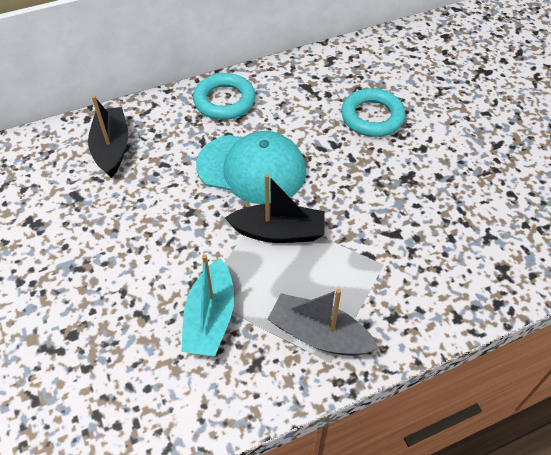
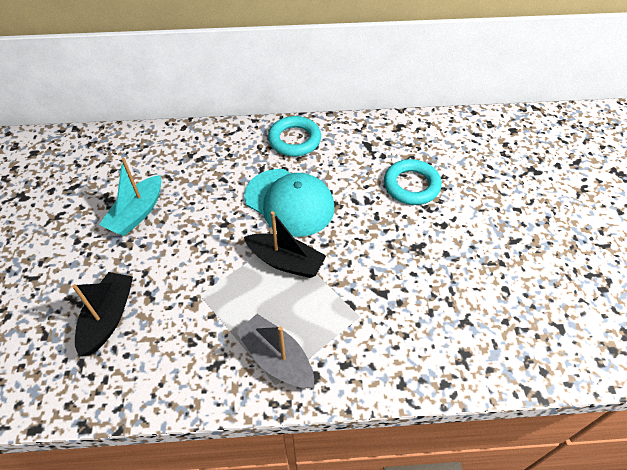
camera: 20 degrees right, 0 degrees up
black boat [88,95,128,178] -> black boat moved to [72,272,133,356]
turquoise boat [181,254,235,356] -> turquoise boat moved to [99,158,161,236]

